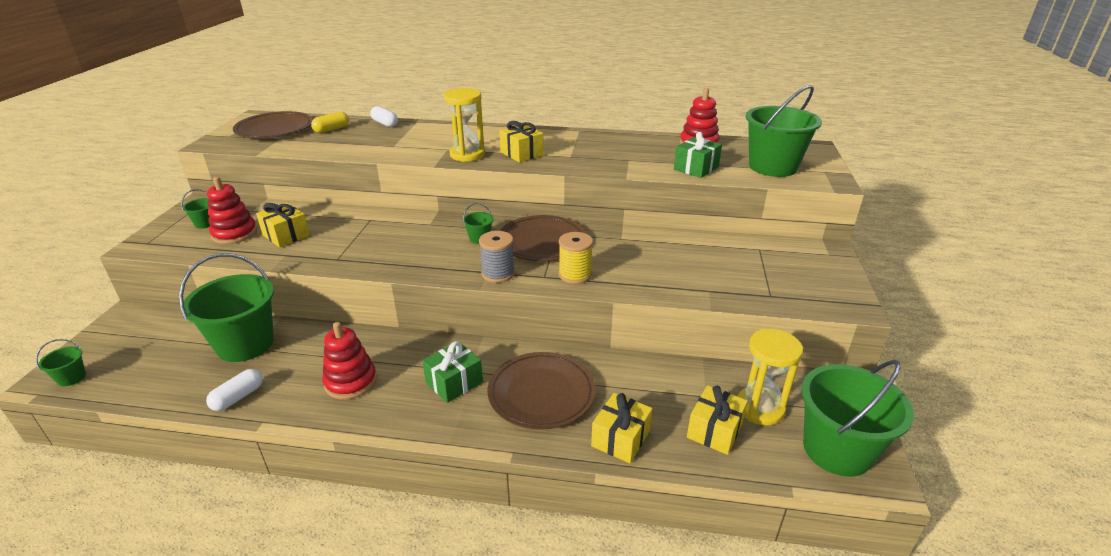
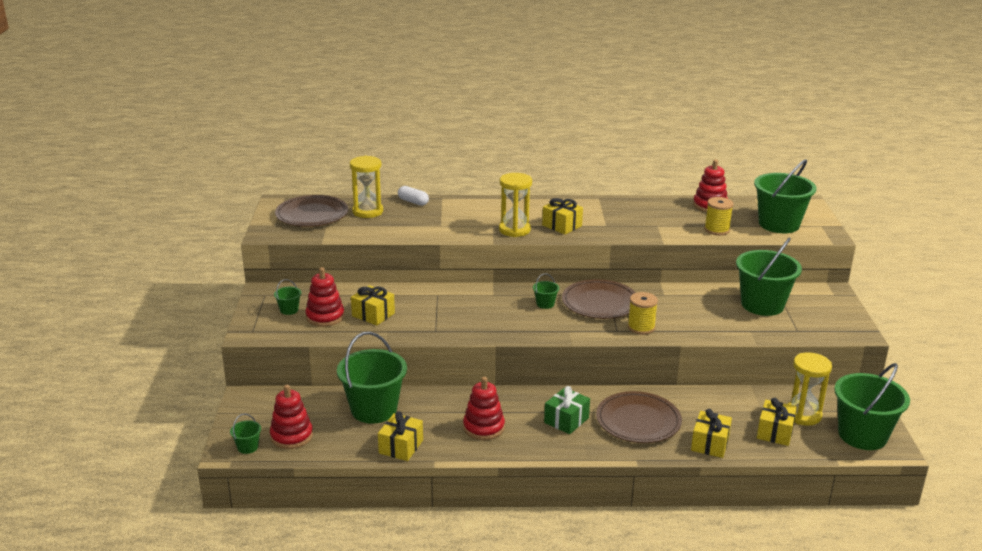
camera: 10 degrees left, 5 degrees down
white capsule [206,369,263,411] -> yellow gift [378,411,423,461]
yellow capsule [311,112,349,133] -> yellow hourglass [350,156,383,218]
grey spool [479,231,515,283] -> none
green gift [674,132,722,178] -> yellow spool [704,197,734,235]
none -> red stacking toy [270,385,313,449]
none -> green bucket [736,237,802,316]

